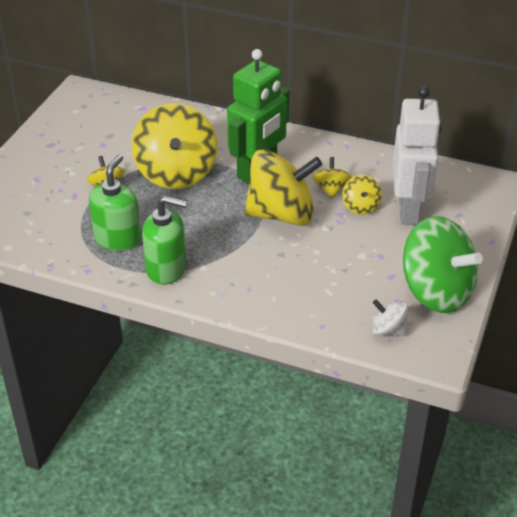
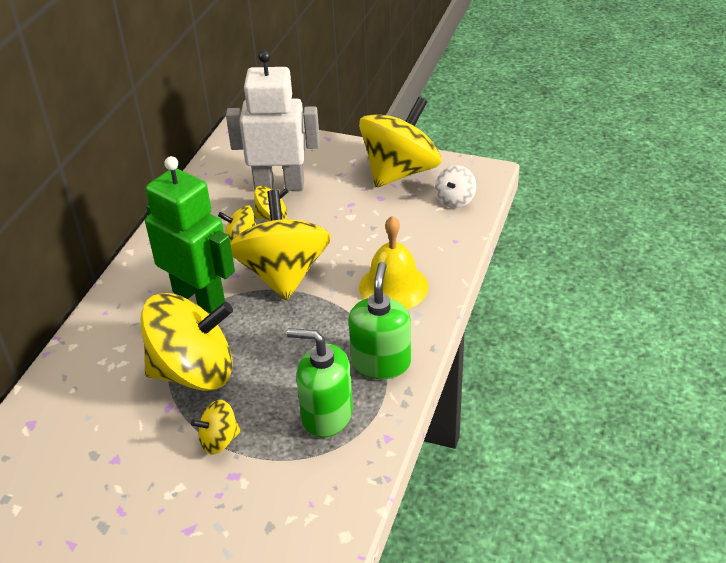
camera: 90 degrees left, 0 degrees up
green spinning top [403,216,483,313] -> yellow spinning top [359,97,441,187]
none -> yellow bell [359,216,428,309]

